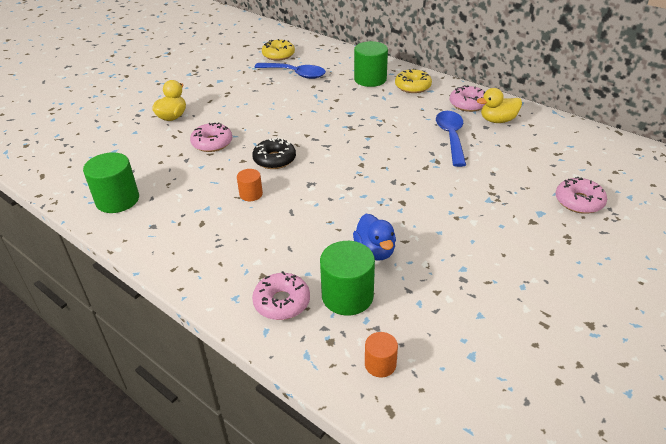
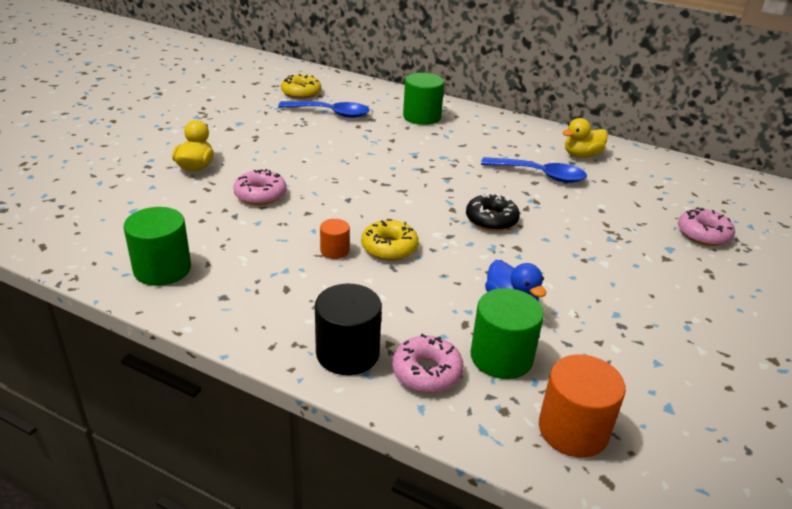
camera: 15 degrees left, 5 degrees down
black donut [252,138,296,169] -> black donut moved to [466,193,520,231]
orange cylinder [365,332,398,378] -> orange cylinder [539,354,626,458], size x1.83
yellow donut [395,69,432,93] -> yellow donut moved to [361,219,419,261]
blue spoon [436,111,466,167] -> blue spoon turned 120 degrees clockwise [481,157,587,183]
pink donut [450,85,485,112] -> none
none -> black cylinder [315,284,382,375]

